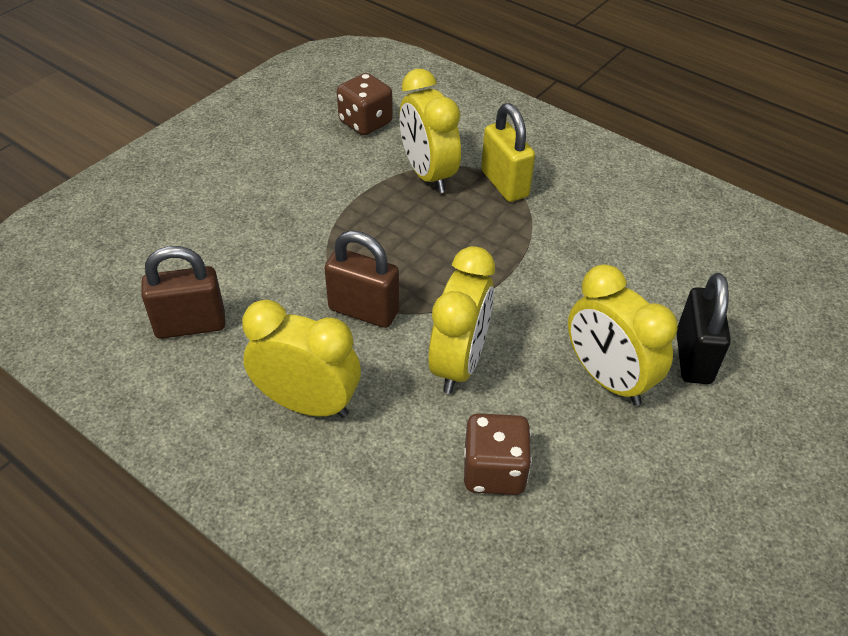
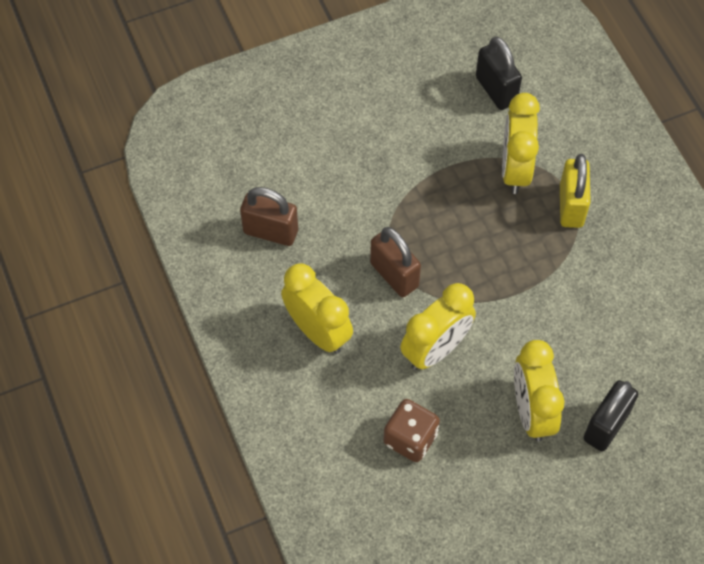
camera: 30 degrees right, 15 degrees up
brown dice [337,73,393,135] -> black padlock [476,37,522,110]

